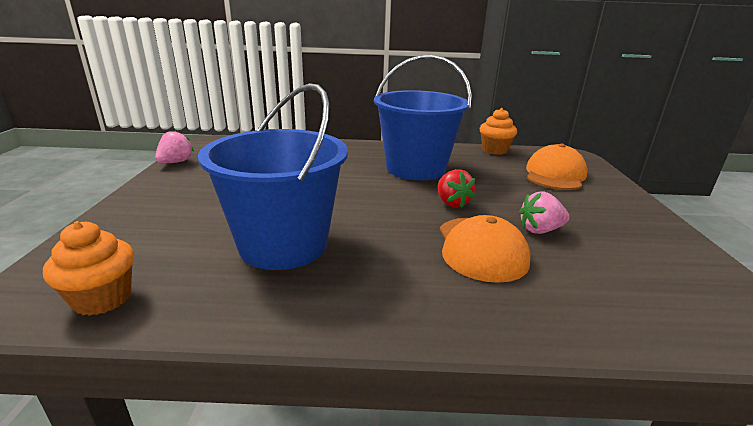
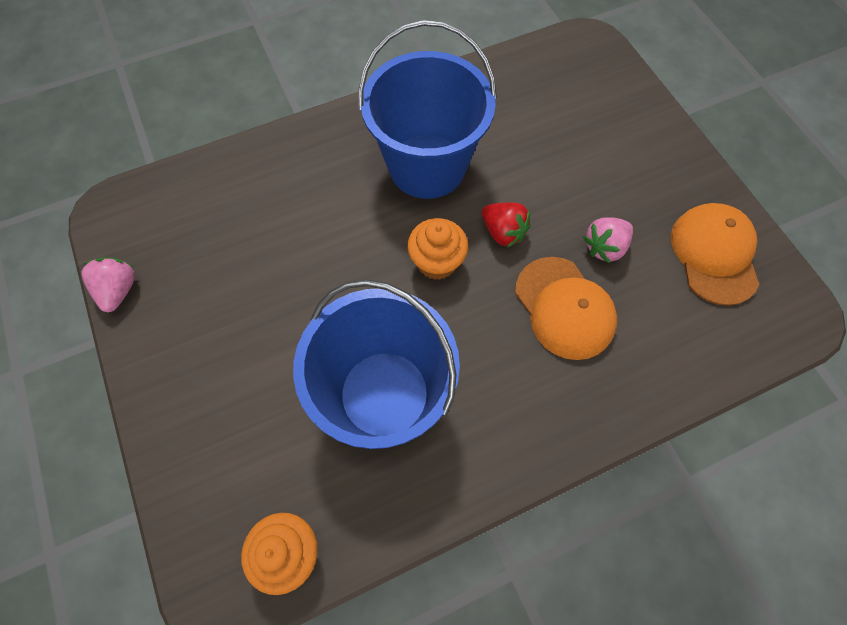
camera: 25 degrees left, 40 degrees up
orange cupcake [480,108,517,155] -> orange cupcake moved to [407,218,468,280]
orange cap [526,144,588,190] -> orange cap moved to [671,203,759,306]

